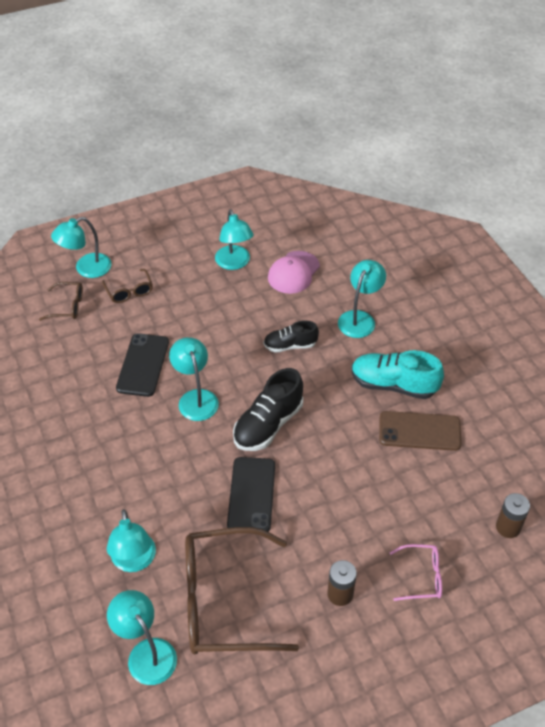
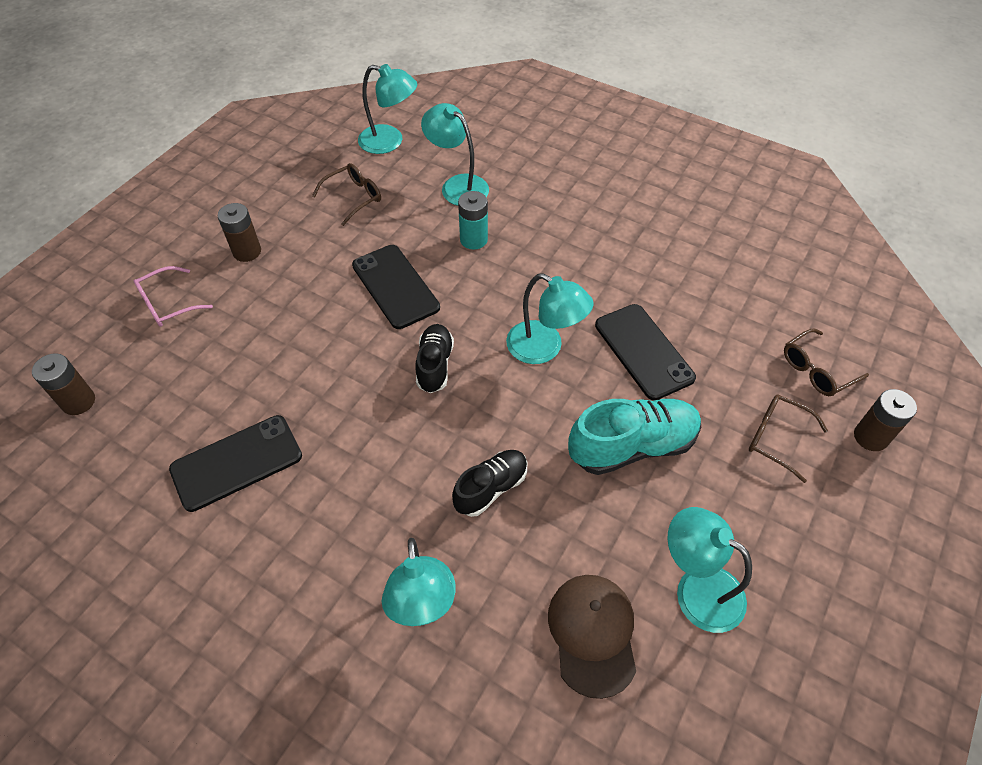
camera: 145 degrees right, 5 degrees up
turquoise lamp [51,217,112,278] -> brown battery [854,389,917,451]
brown glasses [185,527,299,654] -> brown glasses [312,163,381,226], size x0.45
black shoe [233,368,303,451] -> black shoe [416,324,454,393], size x0.63
pink cap [268,251,320,294] -> brown cap [548,575,636,699]
turquoise shoe [351,350,444,399] -> turquoise shoe moved to [568,399,701,475]
brown phone [379,411,461,451] -> black phone [169,415,302,512]
none -> turquoise battery [458,191,488,250]

